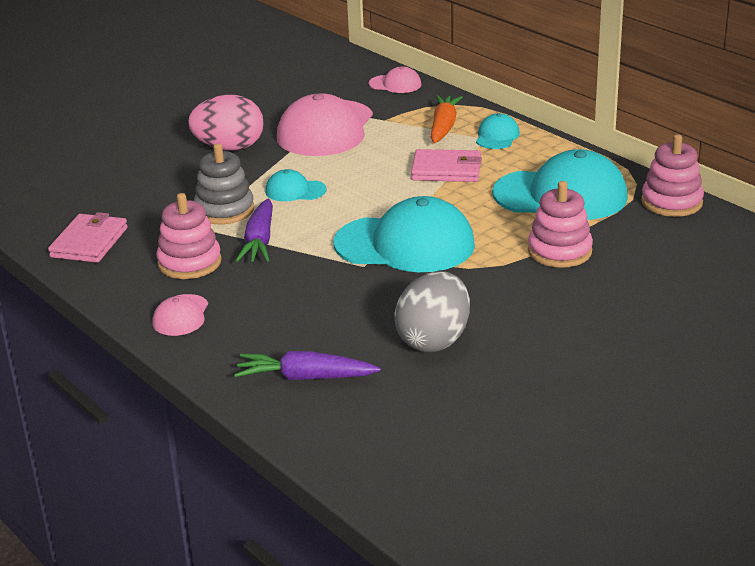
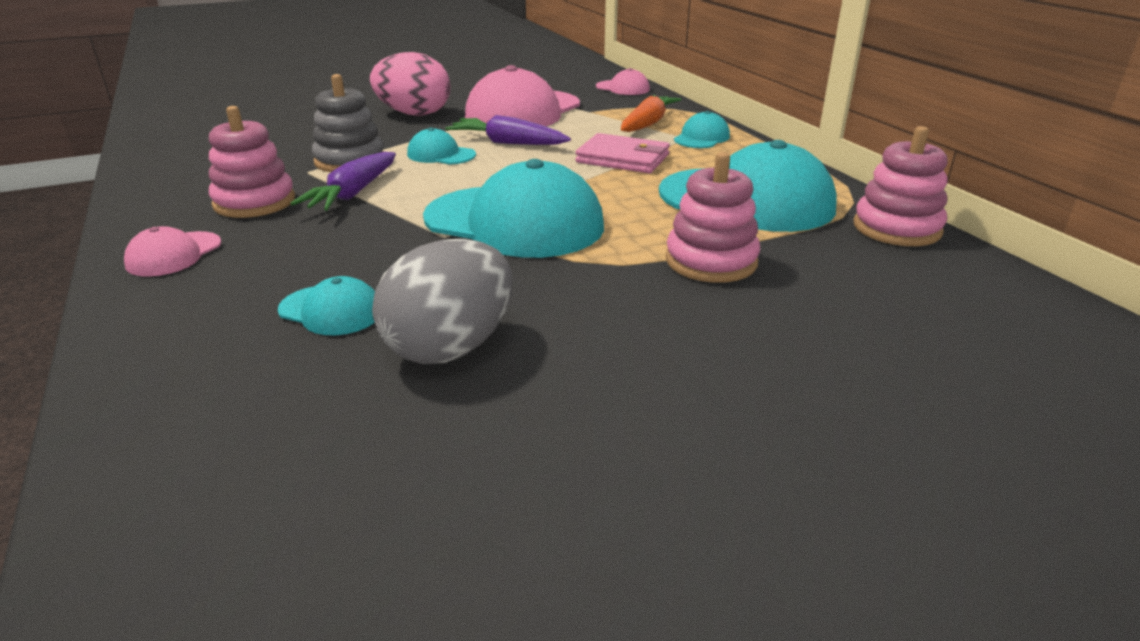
camera: 15 degrees right, 0 degrees up
pink wallet [48,212,128,263] -> none
purple carrot [234,351,381,380] -> purple carrot moved to [445,115,571,145]
none -> turquoise cap [278,276,375,335]

